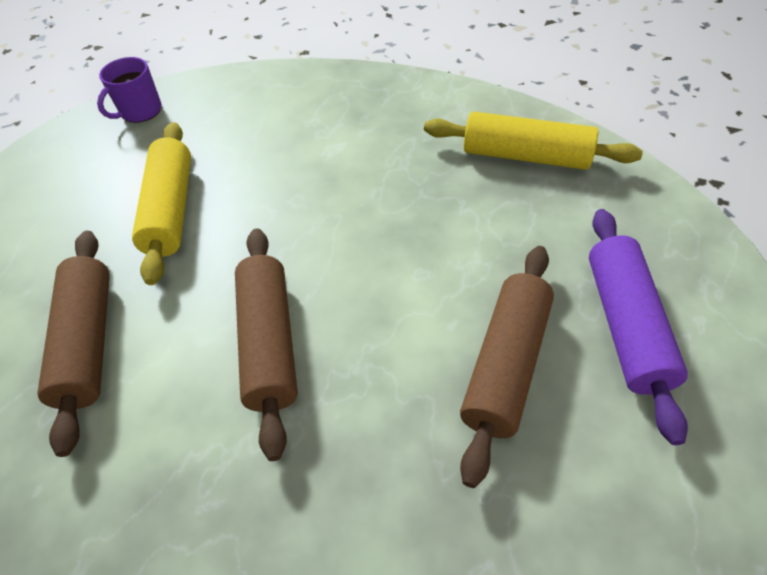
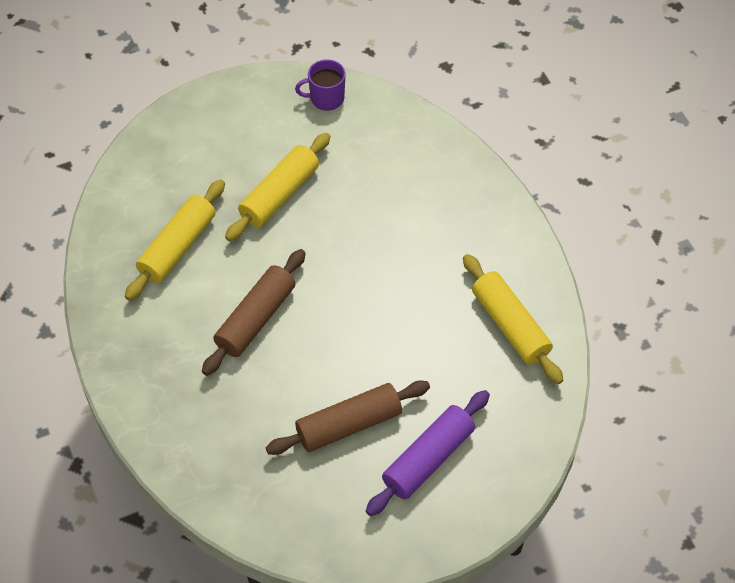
camera: 40 degrees right, 5 degrees up
brown rolling pin [37,231,110,457] -> yellow rolling pin [125,179,225,301]

